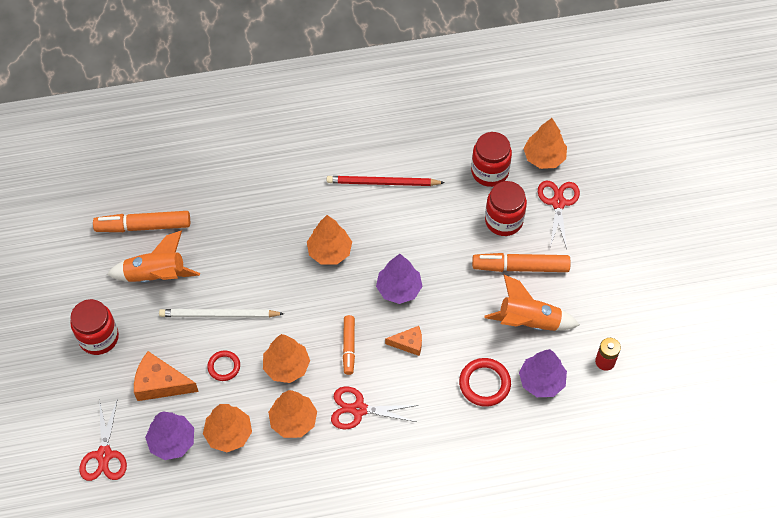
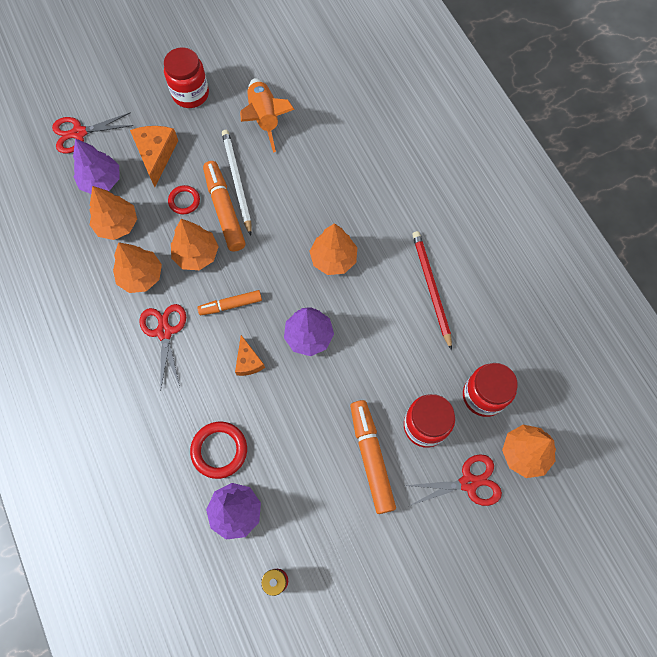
camera: 75 degrees right, 10 degrees up
orange marker [93,211,190,232] -> orange marker moved to [203,161,246,251]
orange rocket [484,275,579,331] -> none

